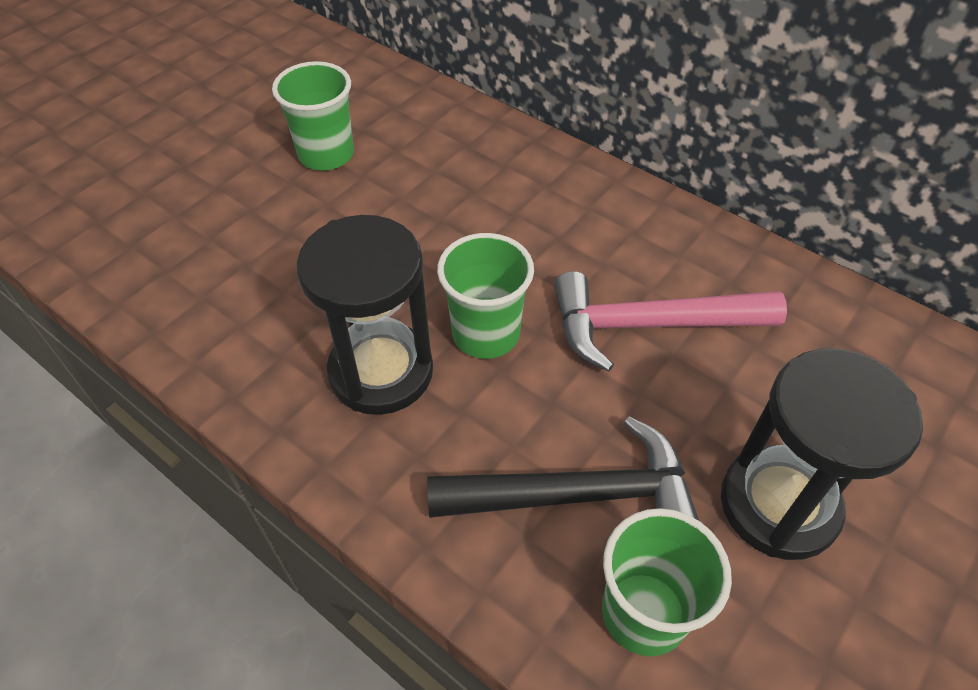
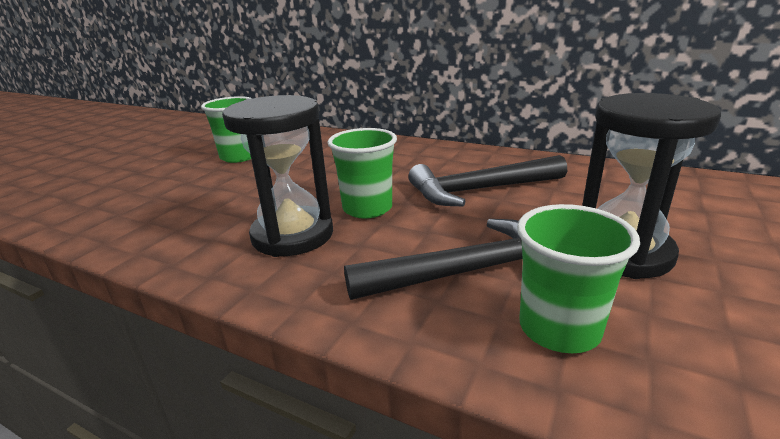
camera: 10 degrees left, 25 degrees down
pink hammer [554,271,787,372] -> black hammer [408,155,567,206]

